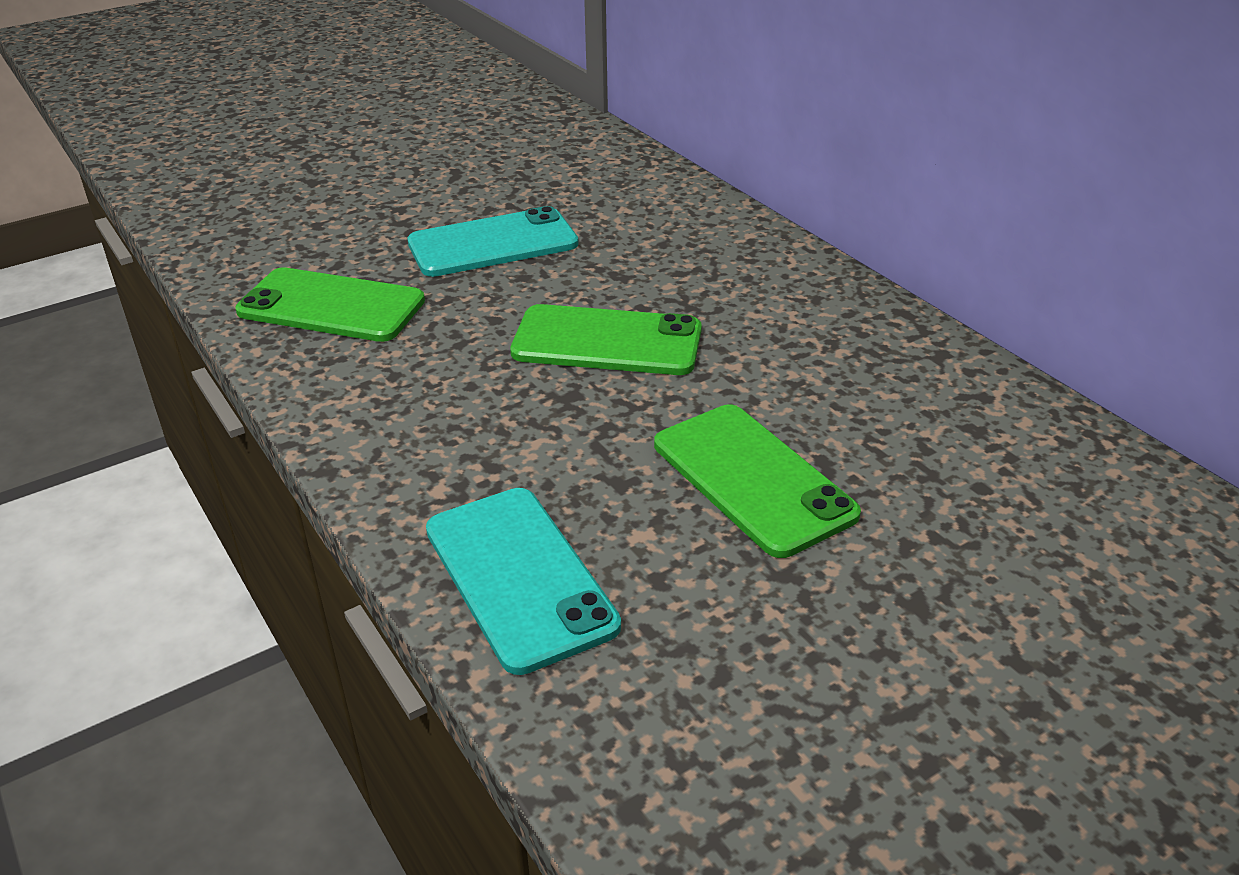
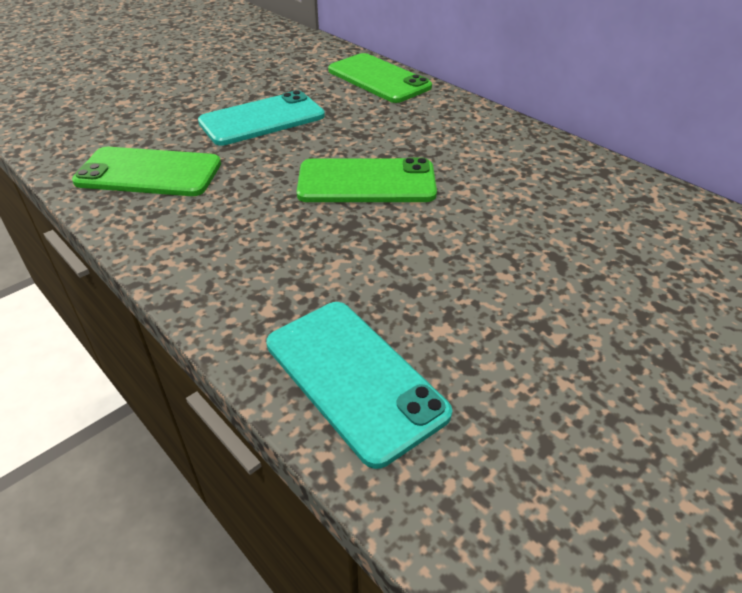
camera: 10 degrees left, 5 degrees up
green phone [654,404,861,558] -> green phone moved to [328,53,432,103]

